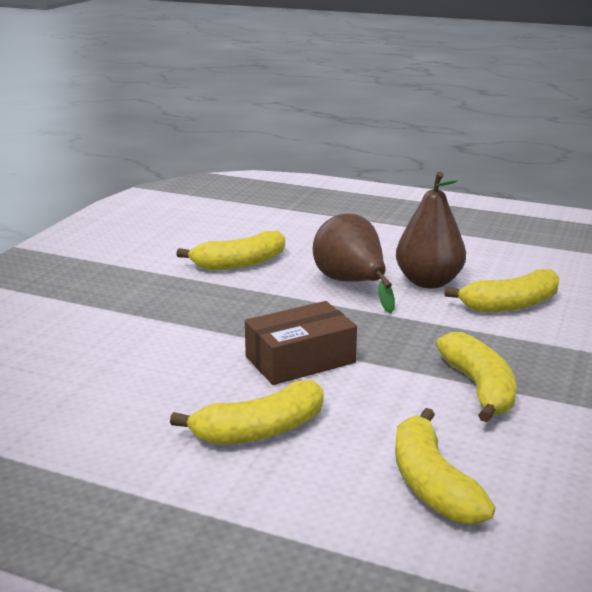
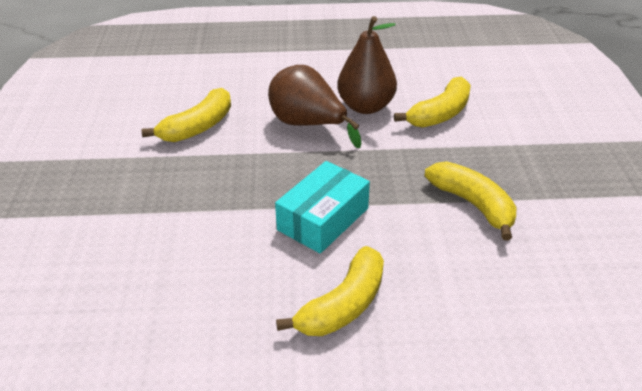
camera: 25 degrees left, 15 degrees up
brown box [245,301,357,385] -> turquoise box [275,161,370,254]
yellow banana [395,408,495,524] -> none

